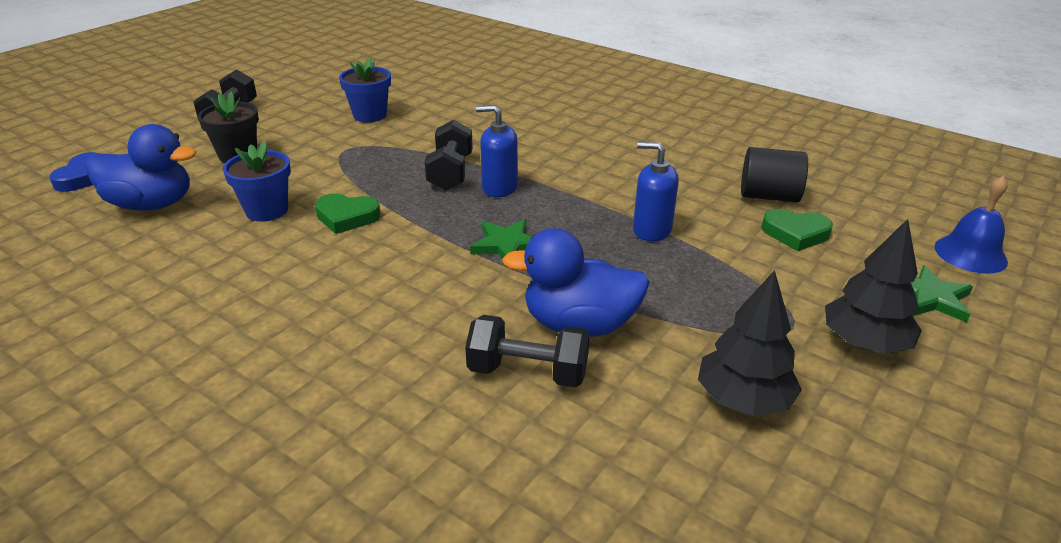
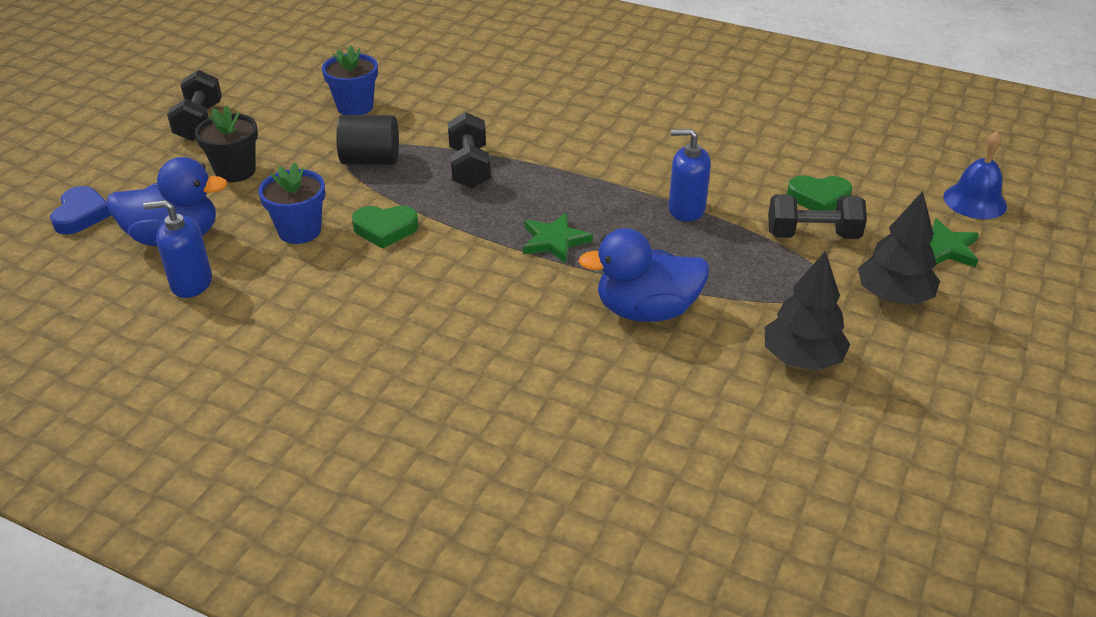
camera: 10 degrees left, 5 degrees up
black dumbbell [465,315,590,387] -> black dumbbell moved to [768,194,867,239]
blue soap dispenser [476,105,518,197] -> blue soap dispenser moved to [143,200,212,298]
black cylinder [741,147,808,203] -> black cylinder moved to [336,115,399,165]

